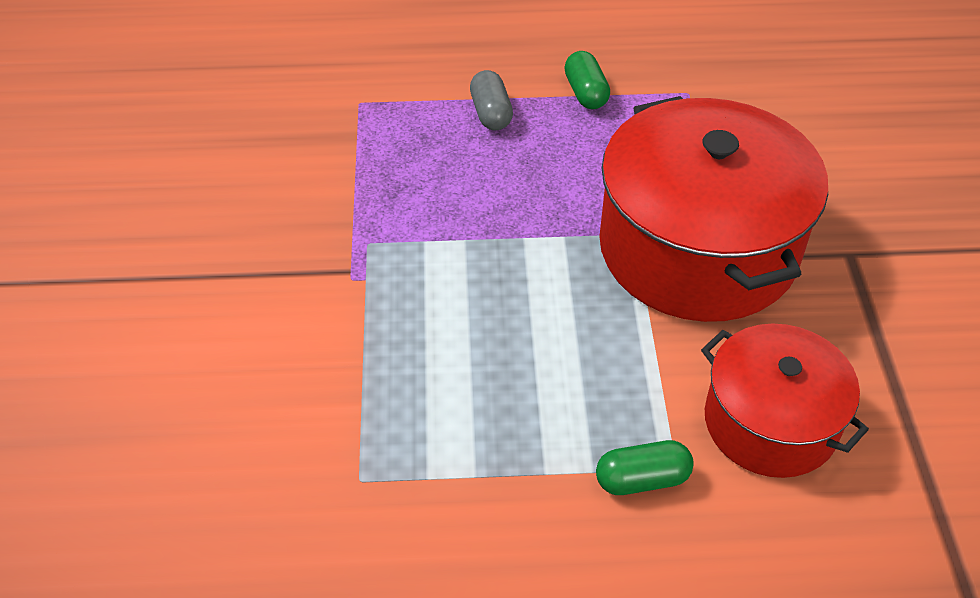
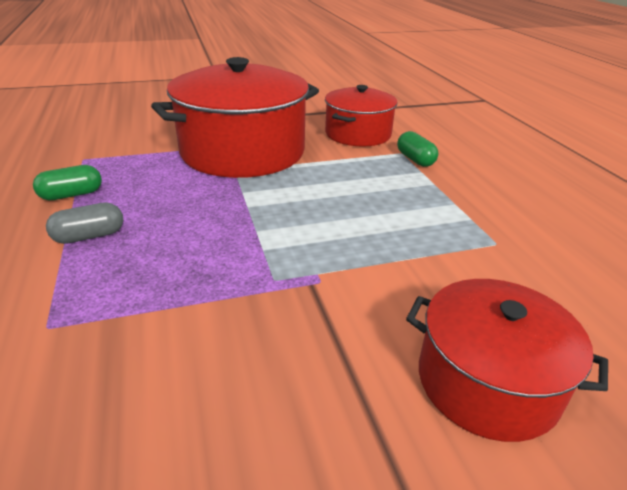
camera: 105 degrees left, 15 degrees down
none -> red pot [406,279,608,442]

